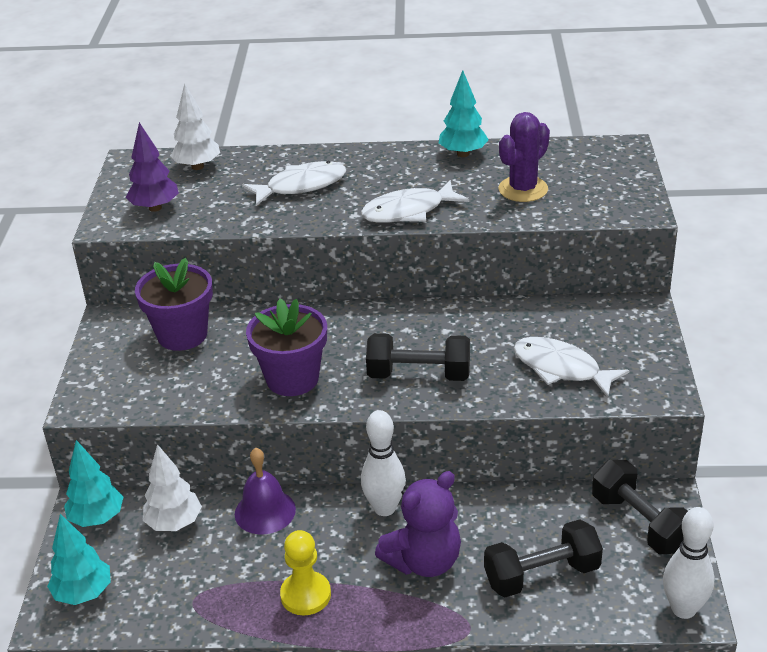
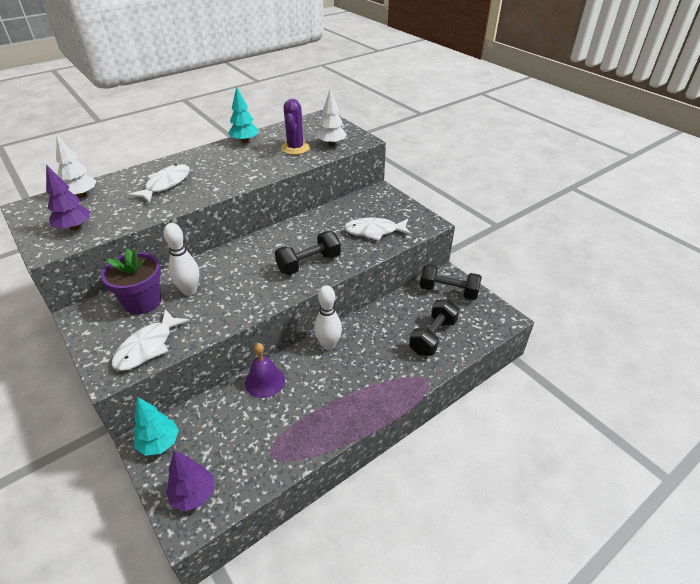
camera: 40 degrees left, 5 degrees up
turquoise tree [47,514,111,605] -> purple tree [166,450,214,512]
white tree [143,444,202,531] -> white tree moved to [317,89,347,146]
purple flower pot [246,298,327,396] -> none
yellow pawn [280,530,331,616] -> none
white fish [361,180,469,223] -> white fish moved to [112,309,190,371]
purple teddy bear [375,471,461,577] -> none
white bowling pin [663,507,715,619] -> white bowling pin moved to [163,223,199,296]

